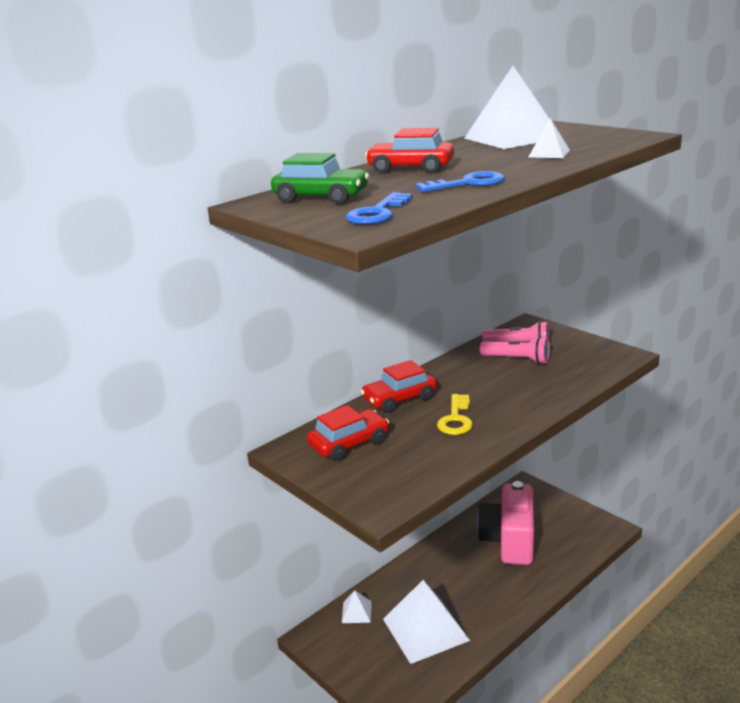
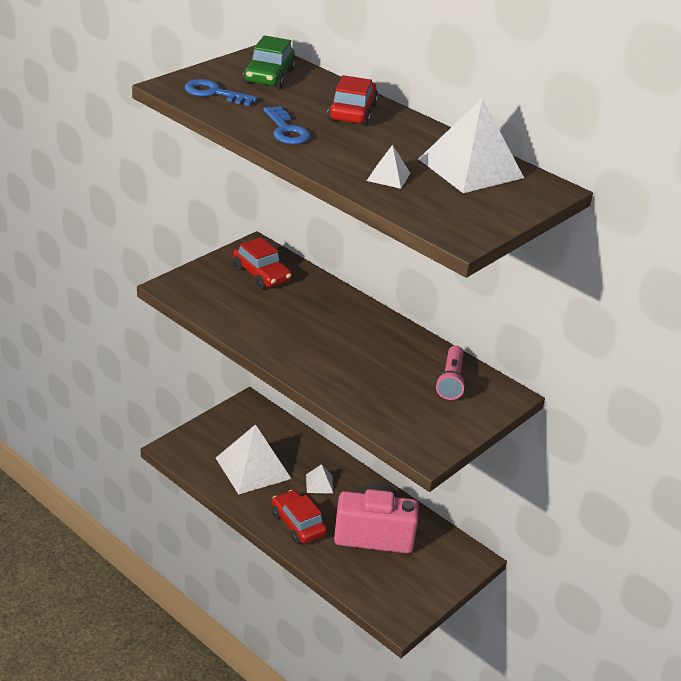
camera: 80 degrees right, 10 degrees up
white pyramid [342,590,372,623] -> white pyramid moved to [306,464,334,494]
red car [361,360,437,413] -> red car moved to [271,490,327,544]
yellow key [437,394,473,435] -> none
pink flashlight [480,336,550,364] -> none

